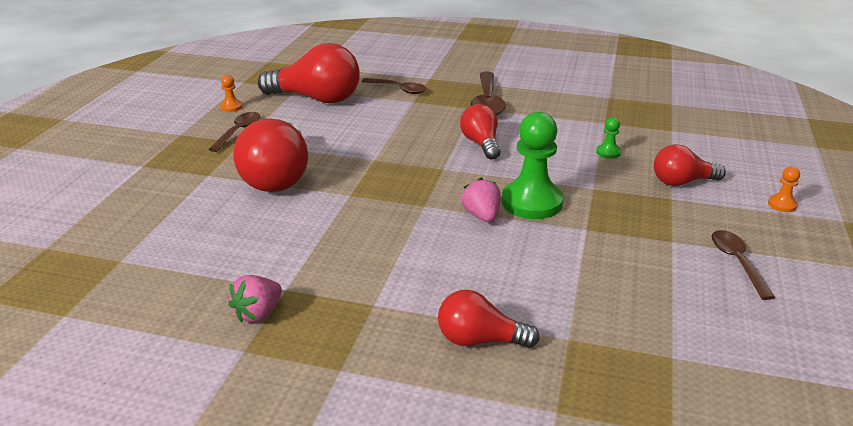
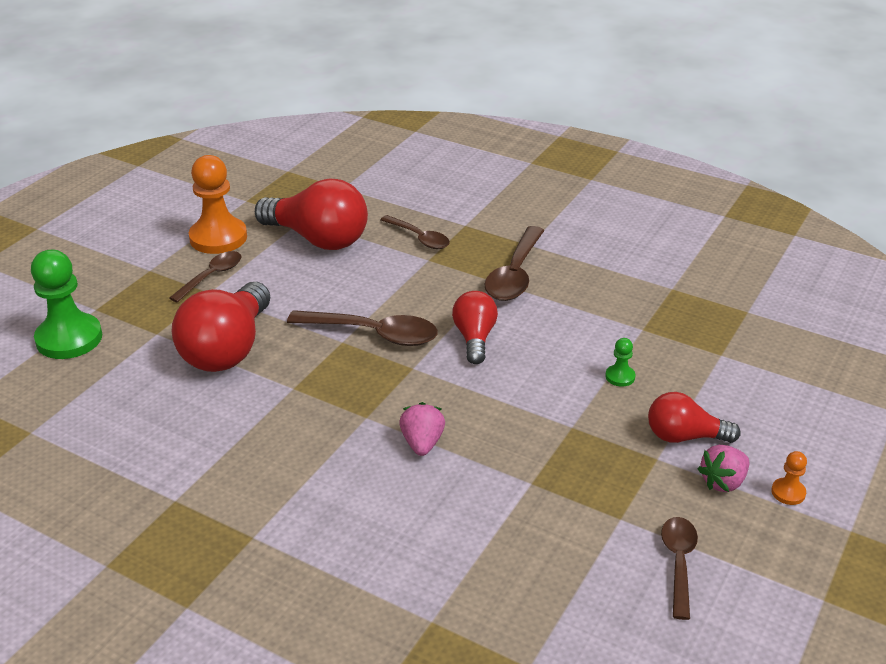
camera: 15 degrees right, 5 degrees up
orange pawn [220,75,242,112] -> orange pawn [189,155,247,254], size x2.28
pink strawberry [228,275,282,323] -> pink strawberry moved to [698,445,749,492]
red light bulb [438,290,540,348] -> none
green pawn [502,112,564,219] -> green pawn moved to [31,250,102,359]
none -> brown spoon [287,310,438,346]

